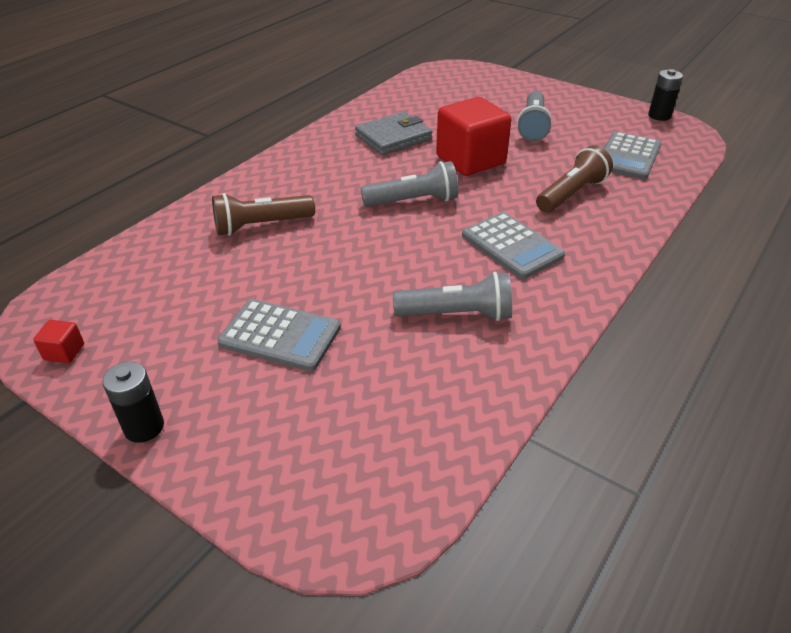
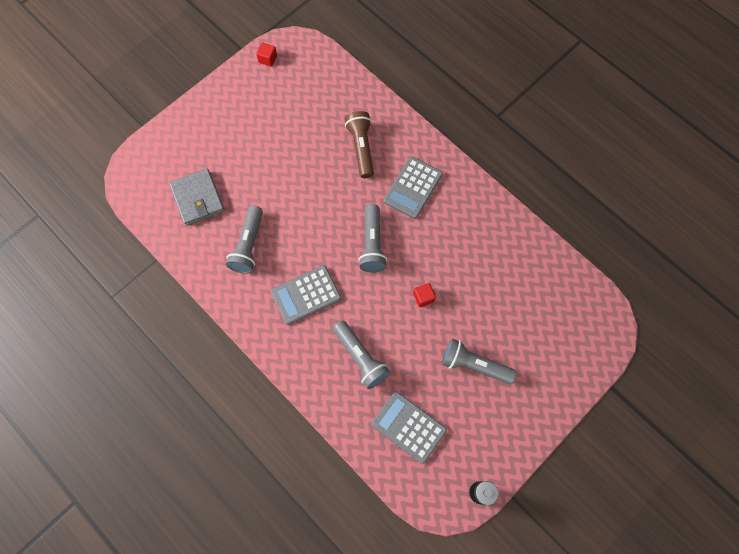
camera: 100 degrees right, 30 degrees up
black battery [102,362,164,443] -> none
grey calculator [217,299,341,371] -> grey calculator moved to [384,157,443,219]
grey wallet [355,112,433,155] -> grey wallet moved to [169,168,225,226]
red cube [436,97,511,176] -> red cube [413,283,436,307], size x0.40
brown flashlight [536,145,613,213] -> grey flashlight [333,321,390,389]

